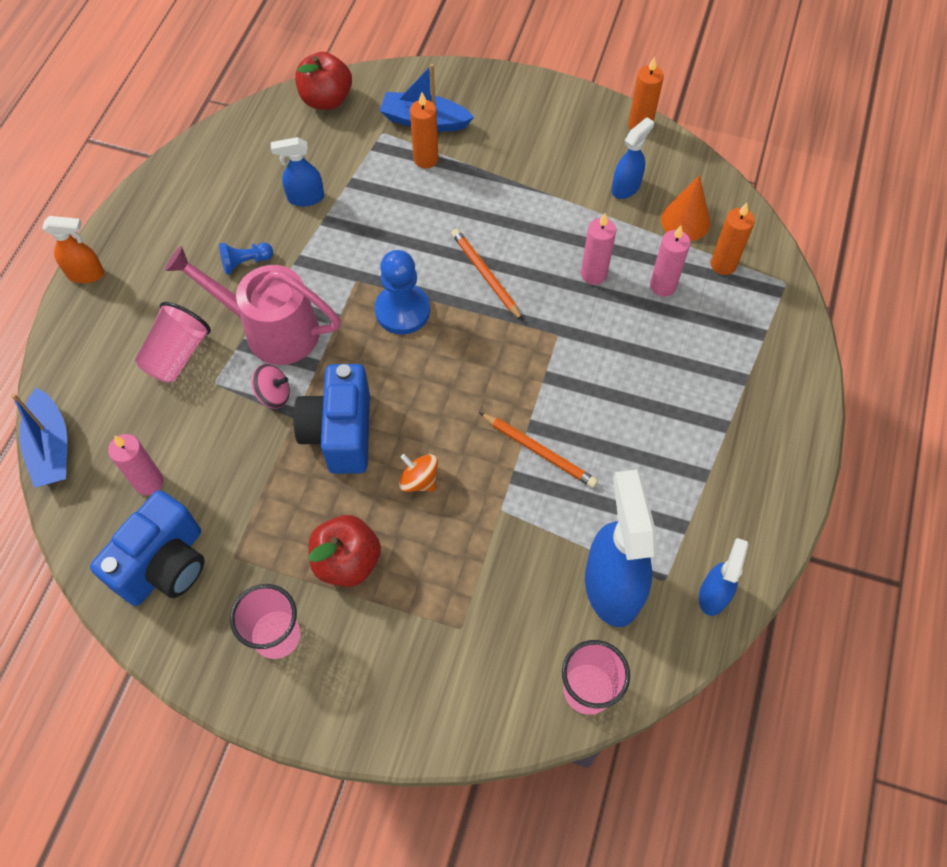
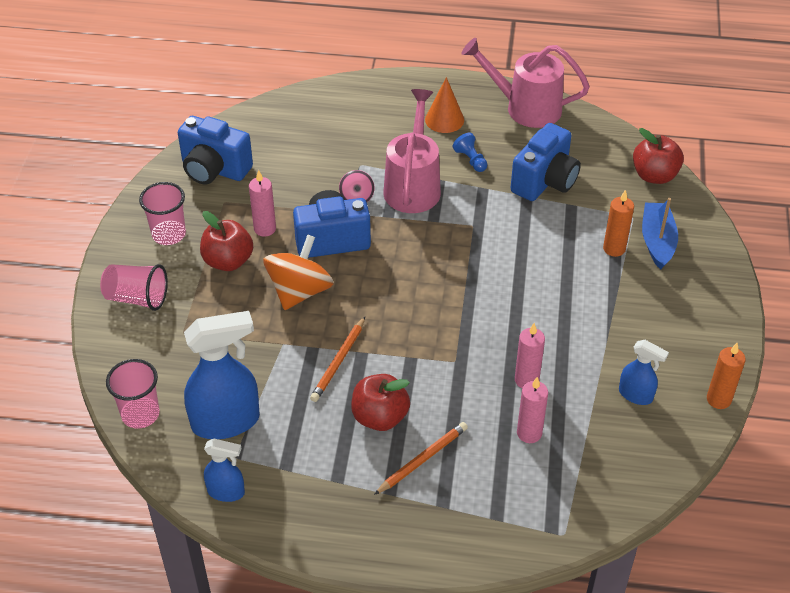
camera: 80 degrees right, 15 degrees down
blue boat [11,388,67,488] -> none
orange spray bottle [42,216,104,283] -> none
pink candle [108,434,164,495] -> pink candle moved to [249,170,276,237]
pink cup [135,302,211,382] -> pink cup moved to [100,264,168,311]
blue spray bottle [271,137,324,207] -> blue camera [511,123,581,201]
blue pawn [375,250,430,334] -> none
orange spinning top [399,454,438,492] -> orange spinning top [263,234,334,310], size x1.94
orange pencil [451,229,523,321] -> orange pencil moved to [374,422,468,495]
orange cone [661,175,710,241] -> orange cone moved to [425,77,464,133]
orange candle [711,203,755,275] -> none
none -> red apple [351,374,410,431]
none -> pink watering can [461,38,590,128]

